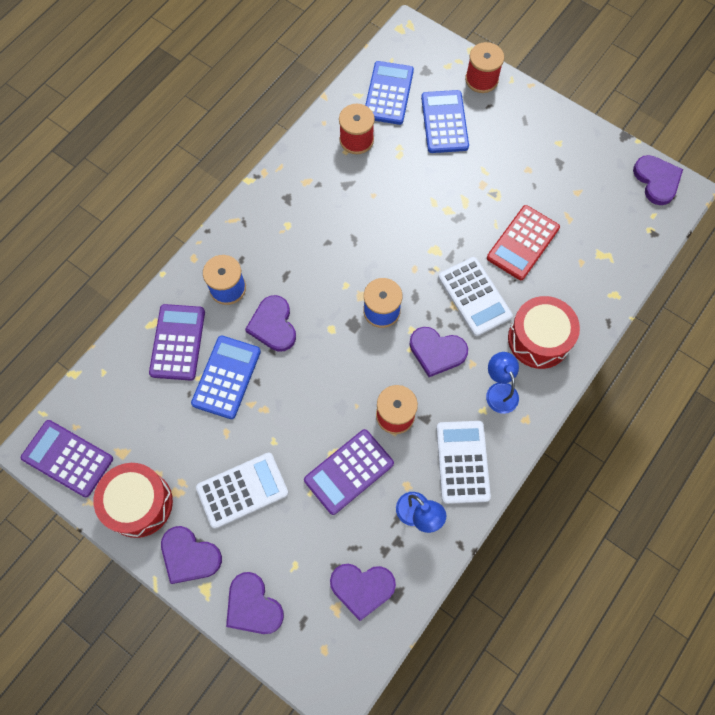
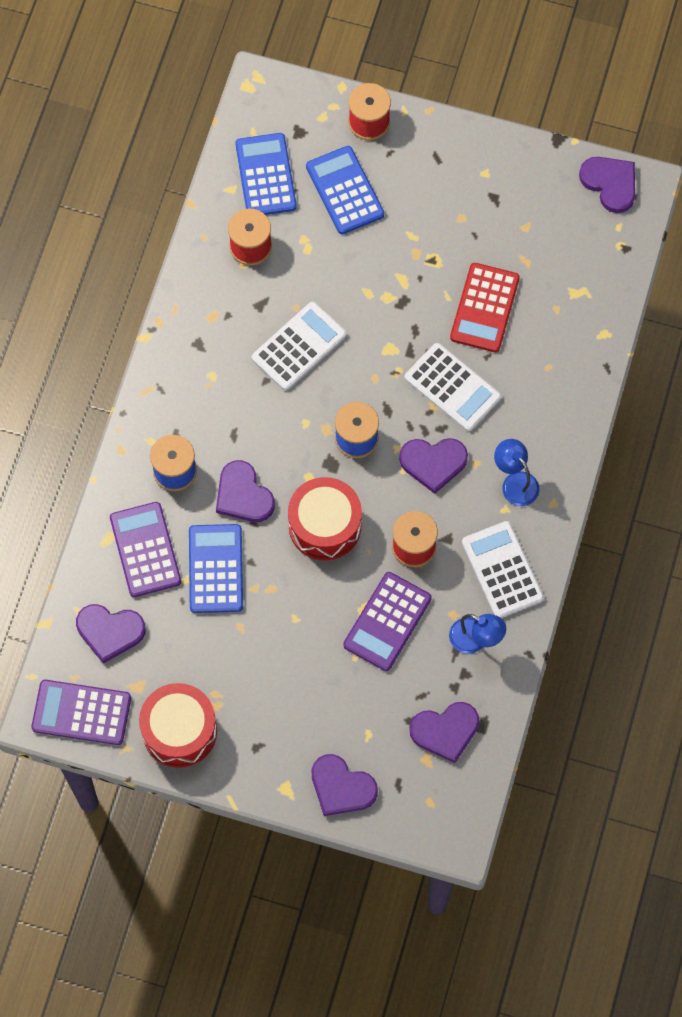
camera: 20 degrees left, 0 degrees up
purple heart [161,526,222,584] -> purple heart moved to [76,604,146,664]
white calculator [196,453,288,529] -> white calculator moved to [252,302,346,391]
red drum [508,296,580,369] -> red drum moved to [288,477,362,561]

